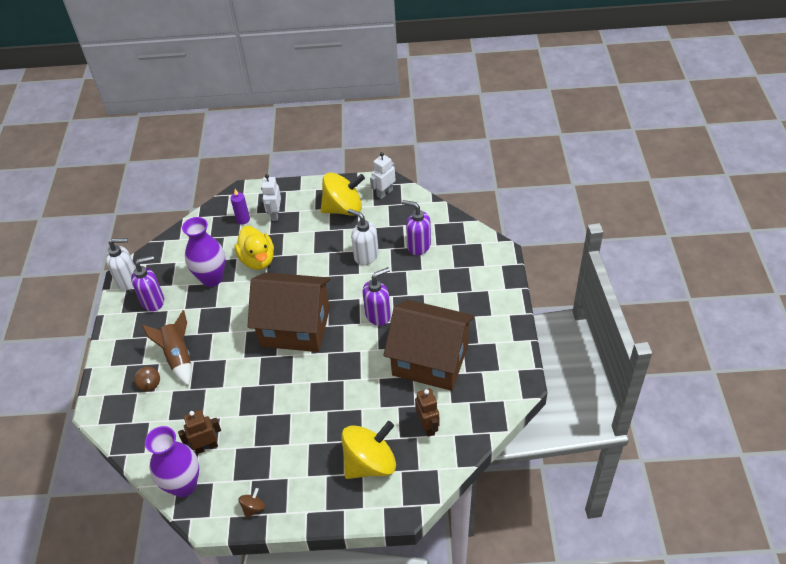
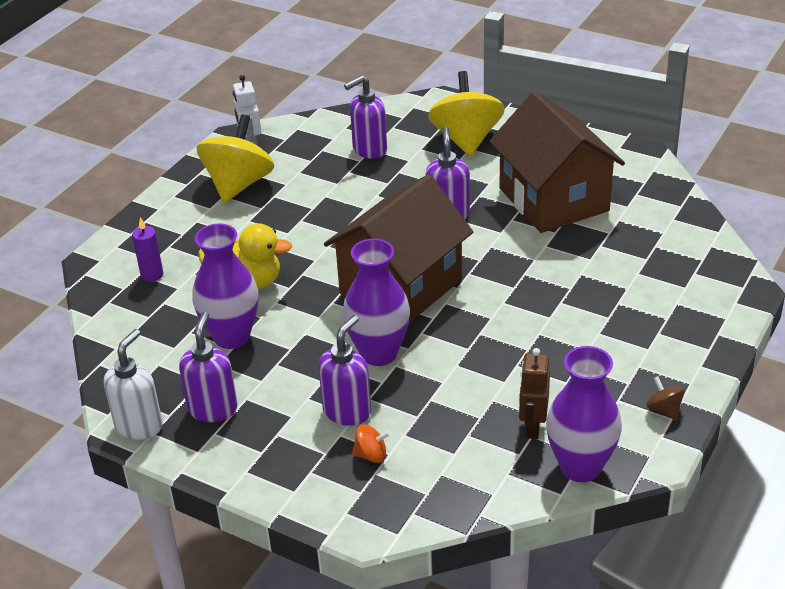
camera: 60 degrees left, 10 degrees down
brown spinning top [134,367,160,391] -> orange spinning top [352,424,390,463]
brown rocket [142,310,191,386] -> purple soap dispenser [318,315,371,426]
white robot [261,174,281,221] -> none
yellow spinning top [341,421,396,479] -> yellow spinning top moved to [428,71,505,156]
white soap dispenser [347,209,379,265] -> none
brown house [384,300,475,391] -> brown house turned 75 degrees counterclockwise [489,92,625,233]
brown robot [415,388,440,437] -> none
none -> purple vase [343,239,410,366]

